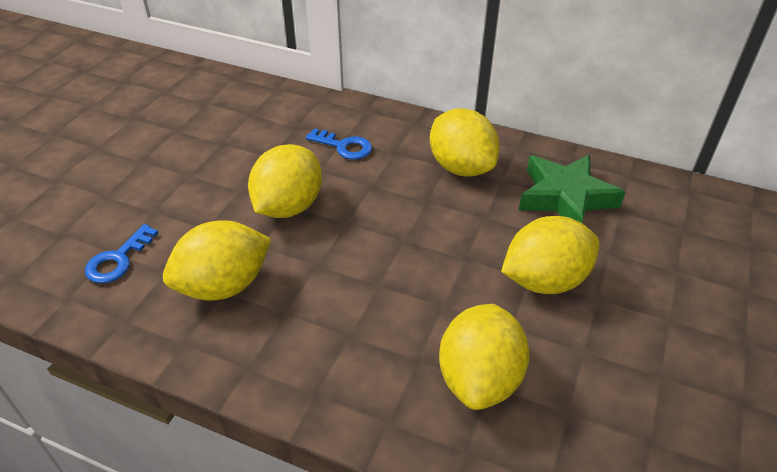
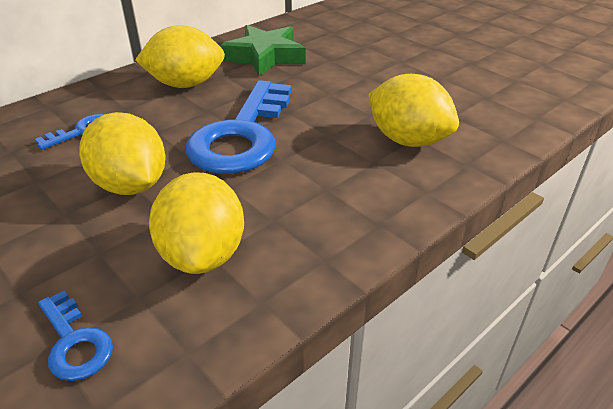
camera: 65 degrees left, 5 degrees down
yellow lemon [501,216,600,294] -> none
none -> blue key [186,80,291,174]

